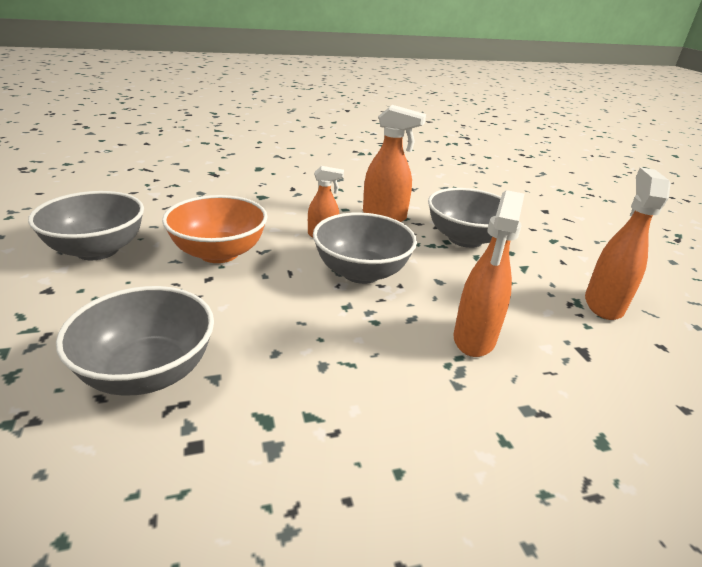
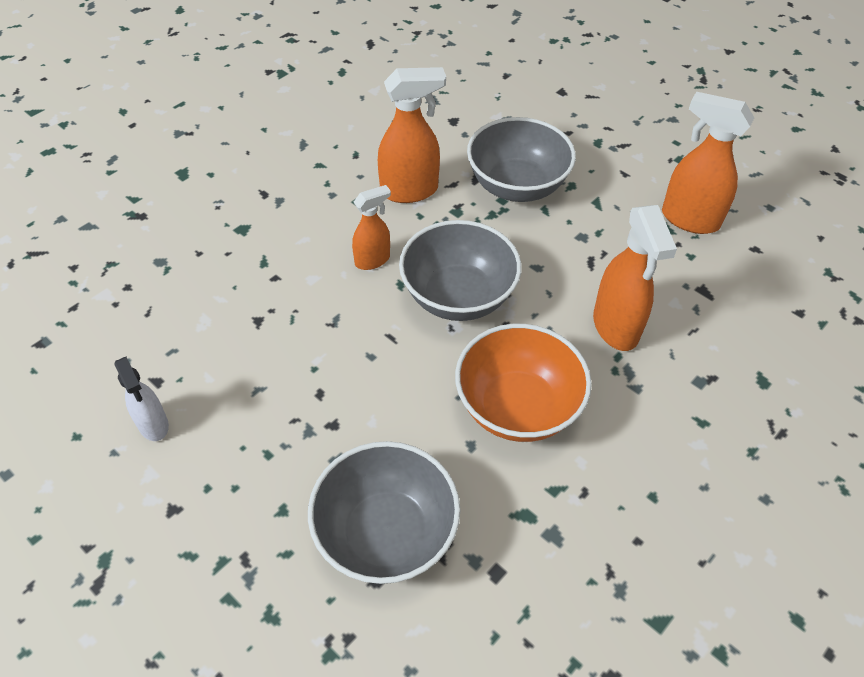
camera: 30 degrees left, 20 degrees up
grey bowl [28,191,144,260] -> white spray bottle [114,357,169,441]
orange bowl [162,195,267,263] -> orange bowl moved to [455,324,592,442]
orange spray bottle [585,168,671,320] -> orange spray bottle turned 45 degrees counterclockwise [662,92,754,234]

